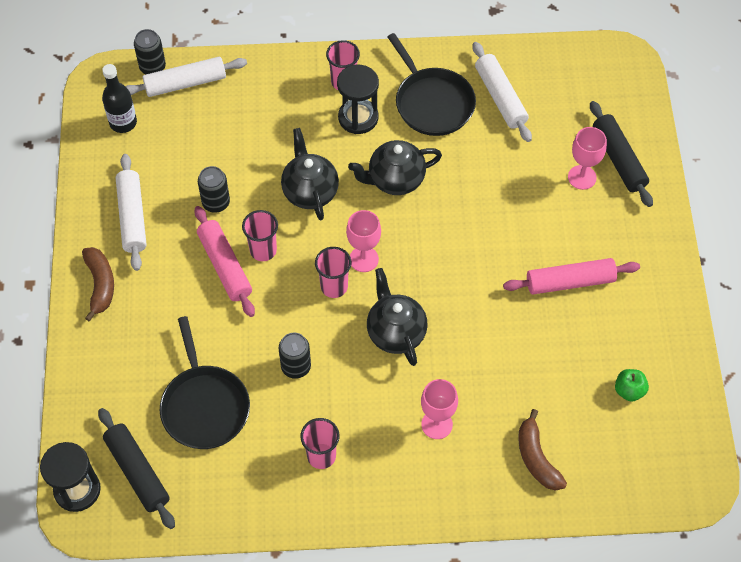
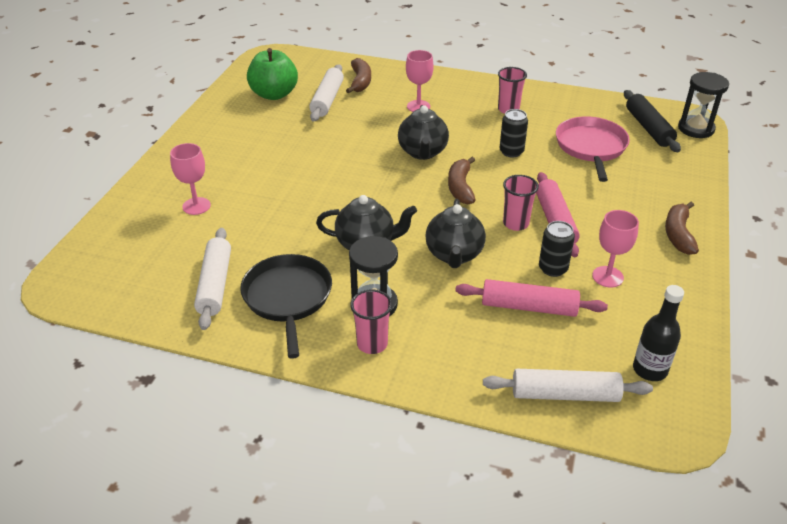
camera: 160 degrees left, 20 degrees down
white rolling pin [116,154,147,271] -> white rolling pin moved to [309,64,344,122]
black can [134,29,166,74] -> none
black pan [160,316,250,449] -> pink pan [556,116,630,182]
pink cup [315,247,351,298] -> brown banana [448,157,476,205]
pink goblet [346,210,381,272] -> pink goblet moved to [592,210,639,287]
pink rolling pin [503,258,640,294] -> pink rolling pin moved to [455,279,608,317]
black rolling pin [590,101,653,207] -> none
green apple [615,369,649,402] -> green apple [247,48,298,100], size x2.03

